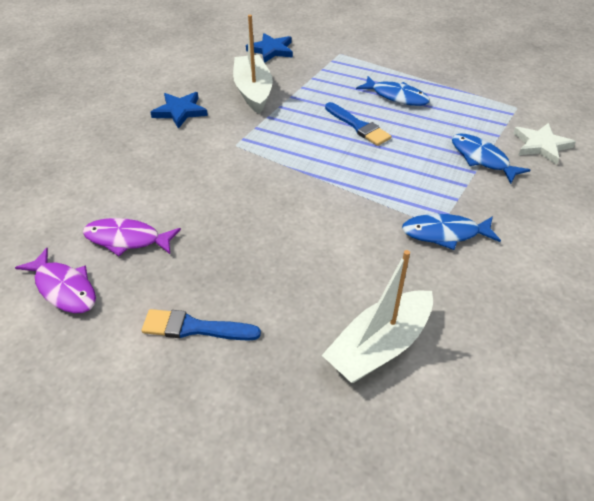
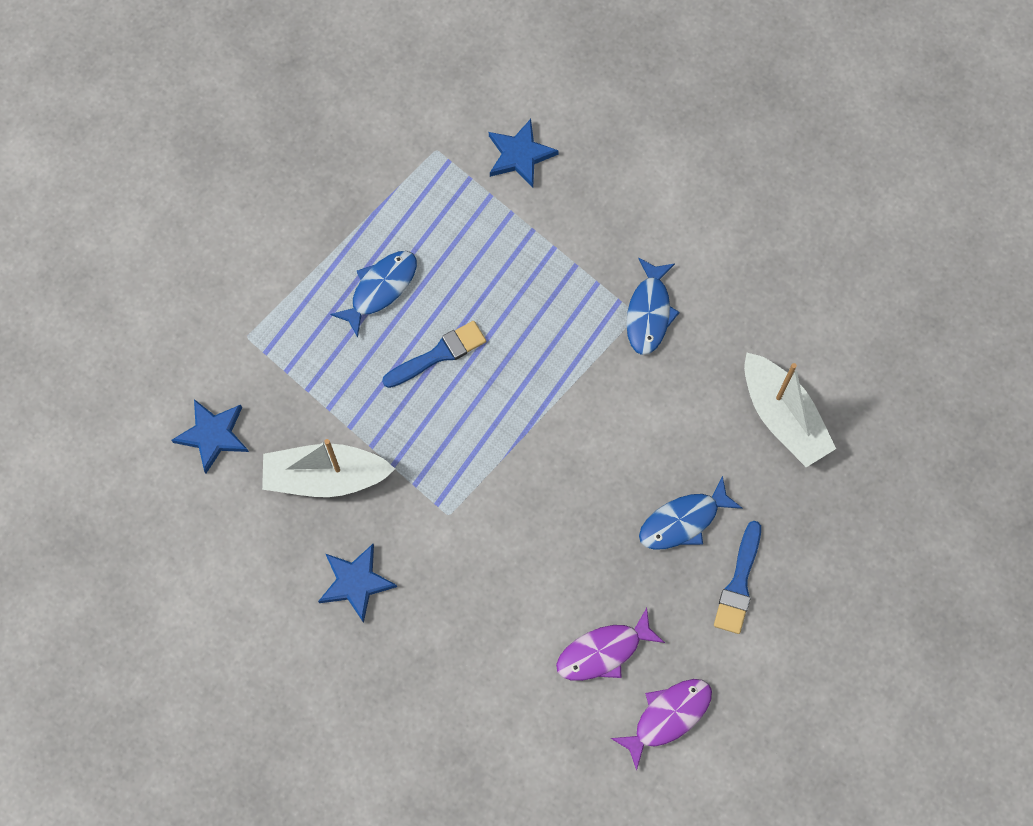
camera: 80 degrees left, 25 degrees up
purple fish [83,218,181,256] -> purple fish turned 45 degrees clockwise [556,608,665,681]
blue fish [452,133,530,184] -> blue fish moved to [639,475,743,550]
white star [513,123,576,165] -> blue star [489,119,559,188]

